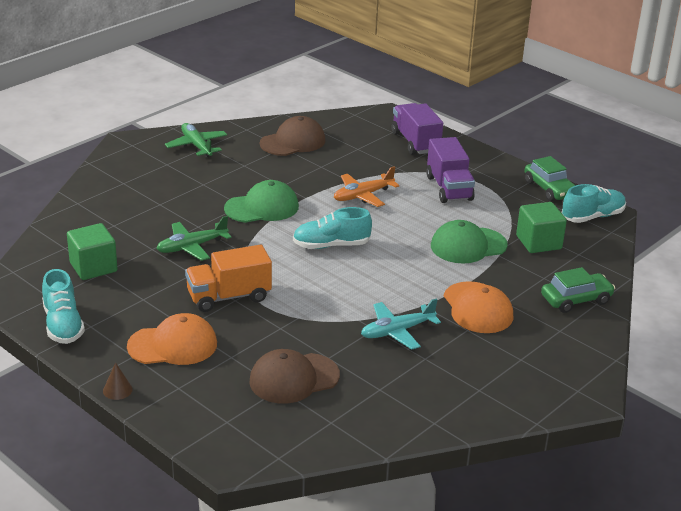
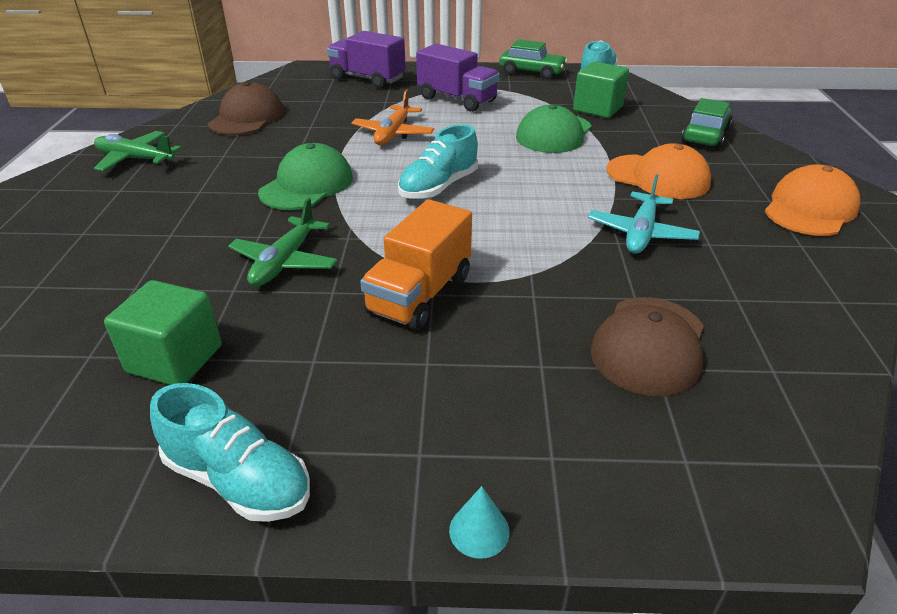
camera: 40 degrees left, 5 degrees up
brown cone [103,362,133,400] -> turquoise cone [449,486,510,559]
orange cap [127,313,217,365] -> orange cap moved to [765,164,861,236]

